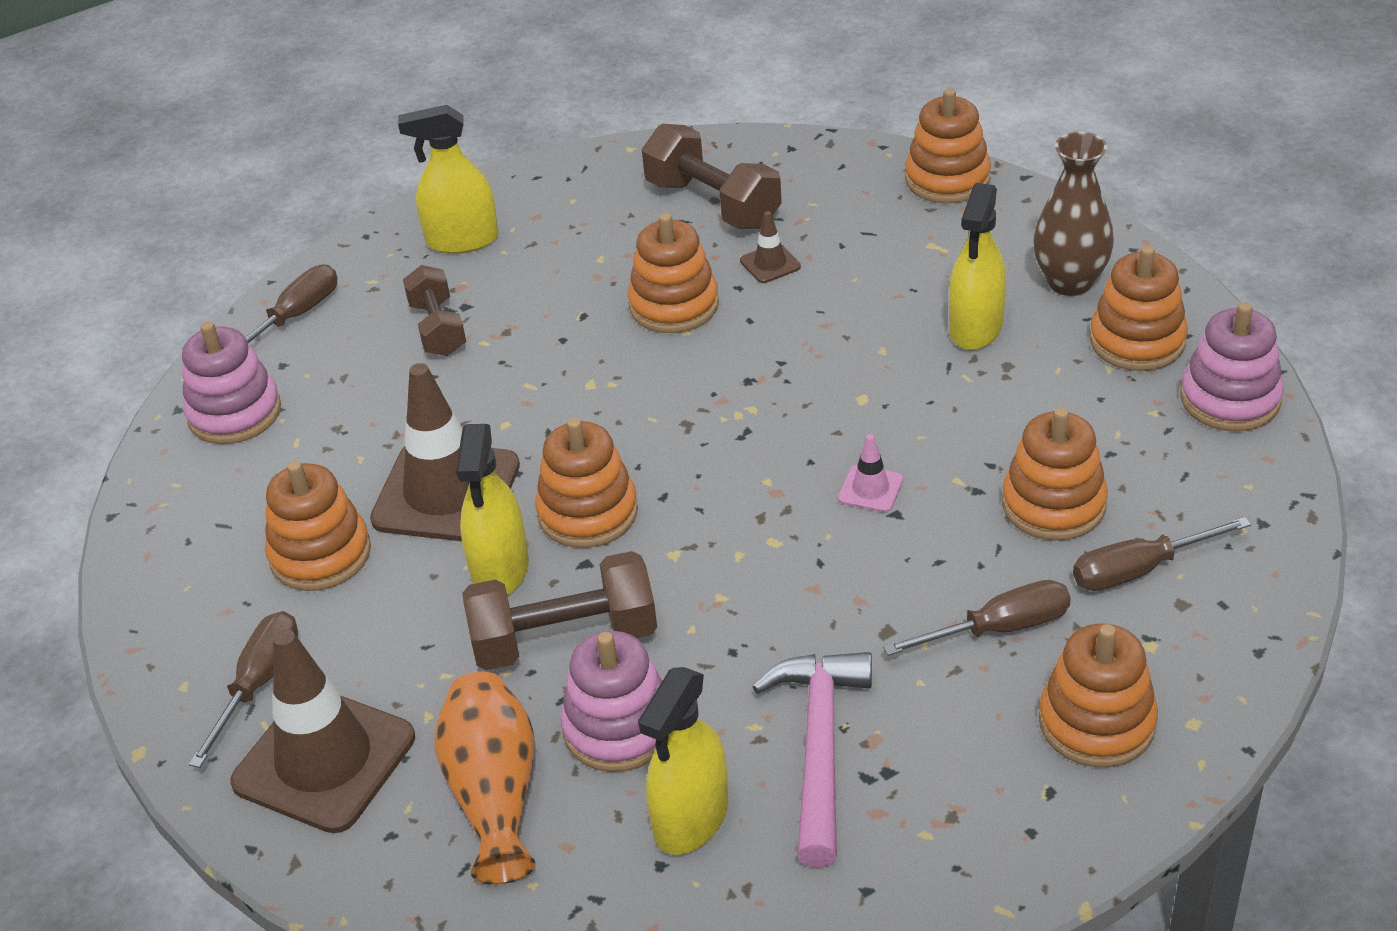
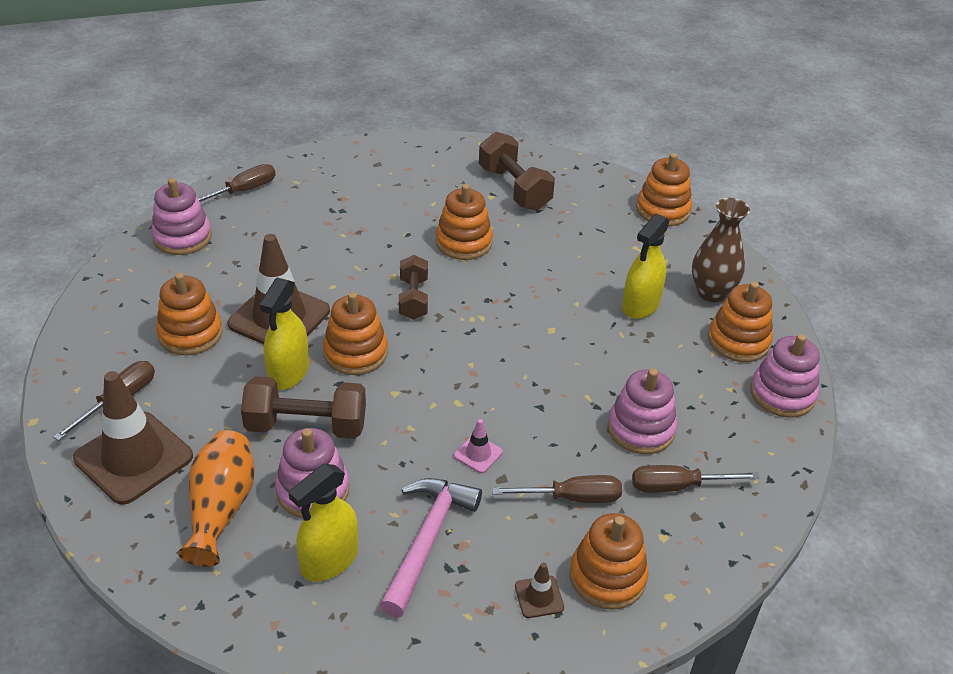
camera: 10 degrees right, 0 degrees up
yellow spray bottle [398,105,498,254] -> none
brown dumbbell [403,265,466,356] -> brown dumbbell moved to [399,255,428,320]
brown traffic cone [740,211,801,283] -> brown traffic cone moved to [515,562,564,618]
pink traffic cone [838,434,903,512] -> pink traffic cone moved to [454,419,503,473]
orange stacking toy [1002,407,1108,541] -> pink stacking toy [608,368,677,454]

